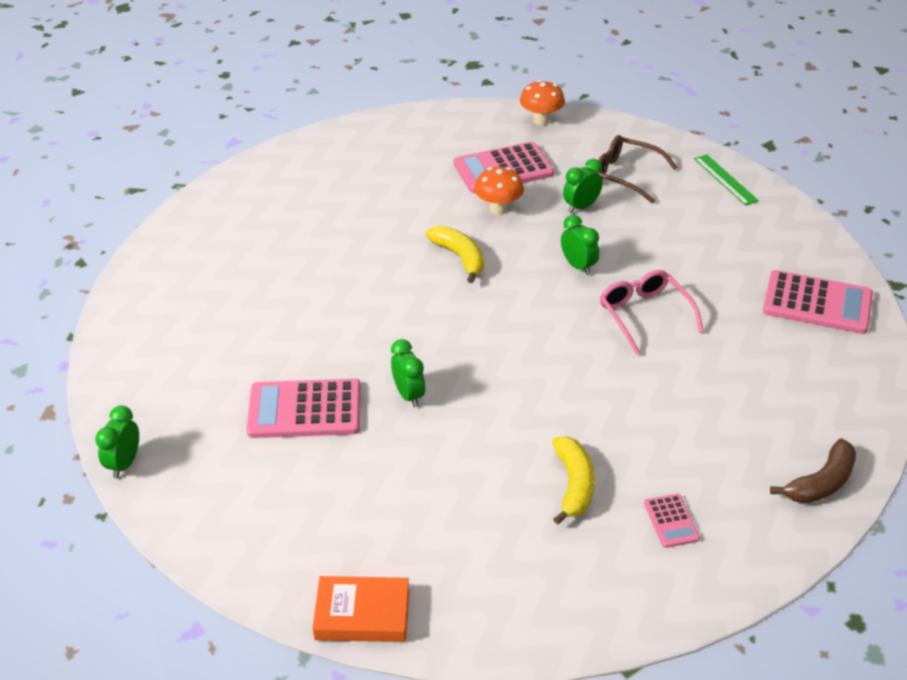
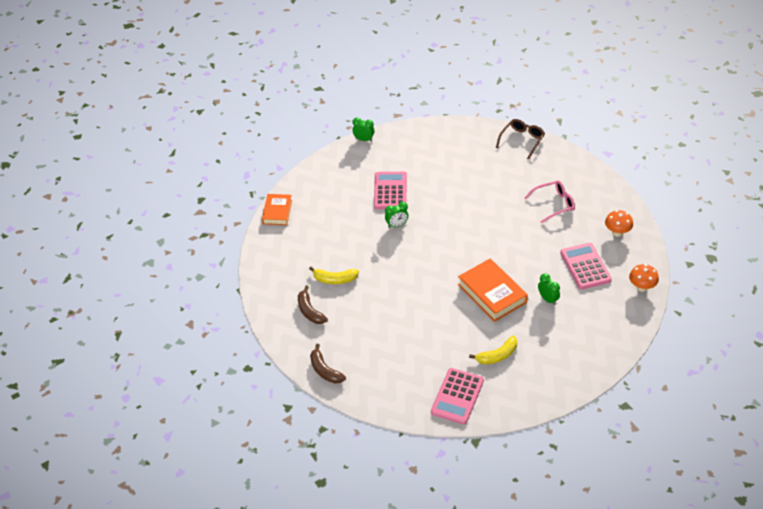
camera: 95 degrees right, 5 degrees up
yellow banana [426,226,484,283] -> yellow banana moved to [469,336,517,364]
orange mushroom [475,167,524,215] -> orange mushroom moved to [605,210,633,237]
green clock [561,215,599,275] -> orange book [458,259,528,322]
brown glasses [594,135,678,204] -> brown glasses moved to [496,119,545,160]
pink glasses [600,270,704,355] -> pink glasses moved to [525,181,575,223]
pink calculator [644,494,700,548] -> brown banana [298,285,328,324]
green ruler [694,154,759,206] -> none

